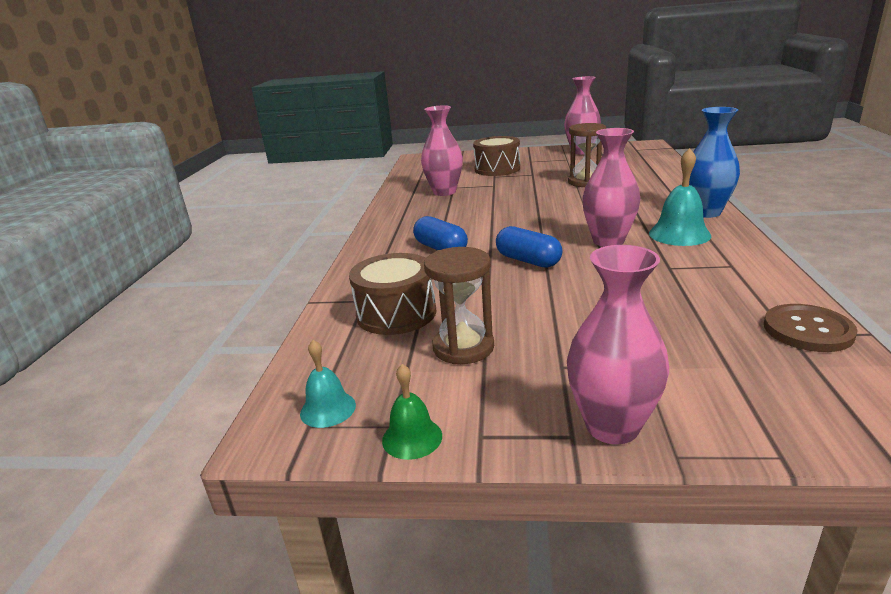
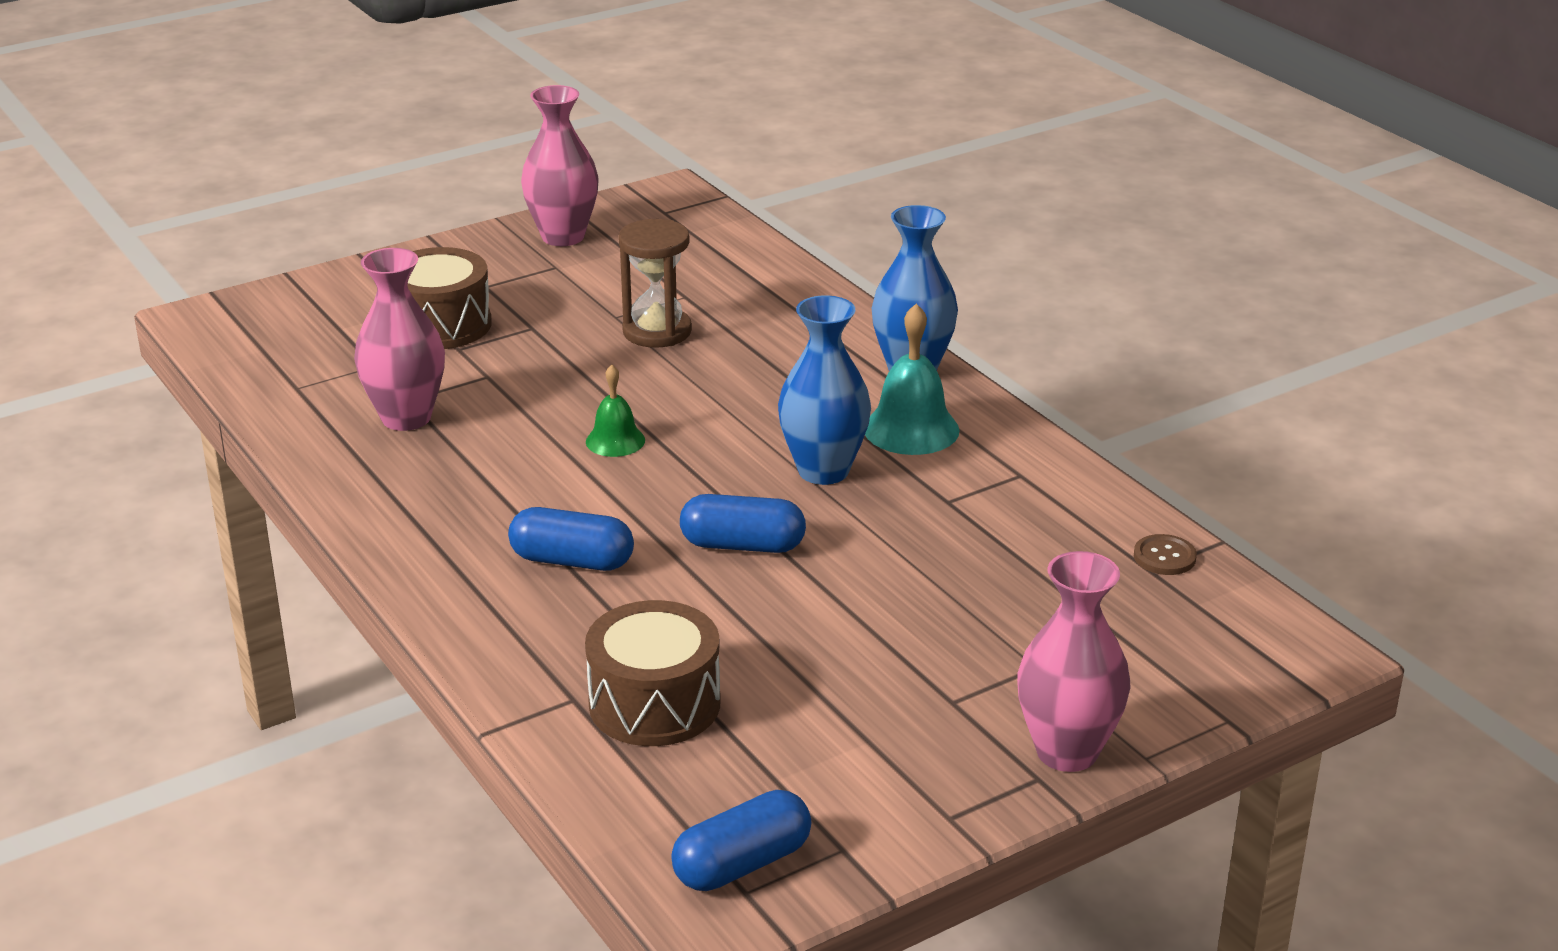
camera: 40 degrees left, 5 degrees up
turquoise bell [300,340,356,428] -> blue capsule [671,790,811,891]
green bell [382,364,442,460] -> green bell moved to [586,365,645,457]
brown hourglass [424,247,494,364] -> none
pink vase [582,128,640,247] -> blue vase [778,295,871,485]
brown button [764,304,858,352] -> brown button [1134,534,1197,575], size x0.62

